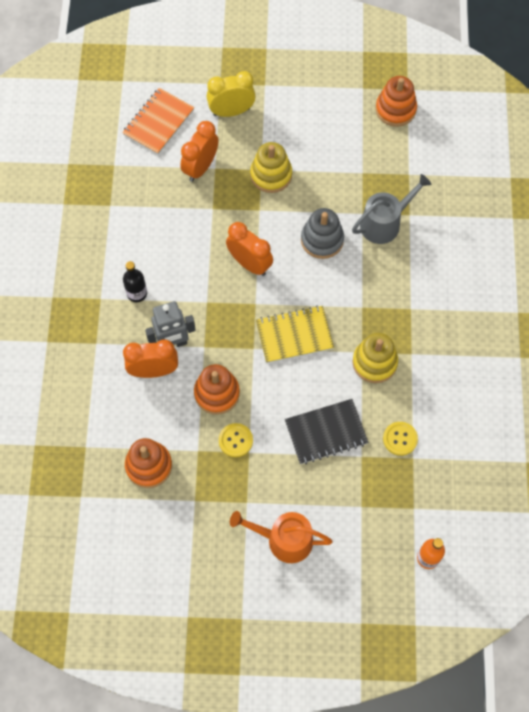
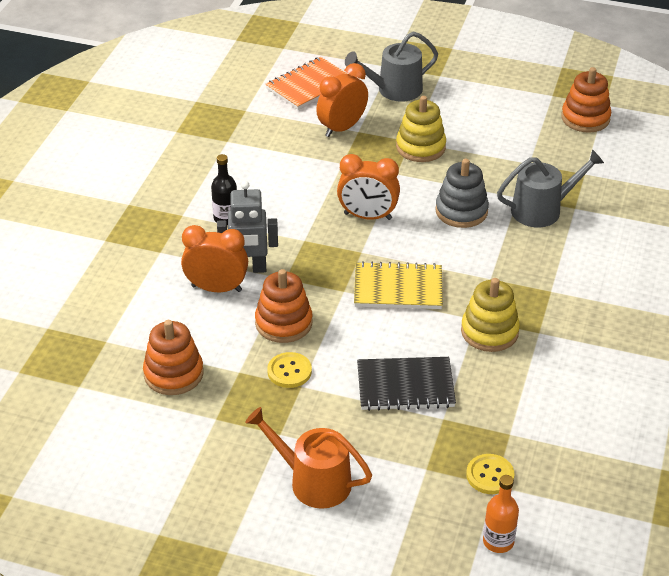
camera: 15 degrees right, 25 degrees down
yellow clock [207,71,256,117] -> grey watering can [345,31,438,102]
orange clock [226,222,273,276] -> orange clock turned 135 degrees clockwise [337,154,400,220]
yellow button [383,422,418,456] -> yellow button moved to [466,454,514,494]

